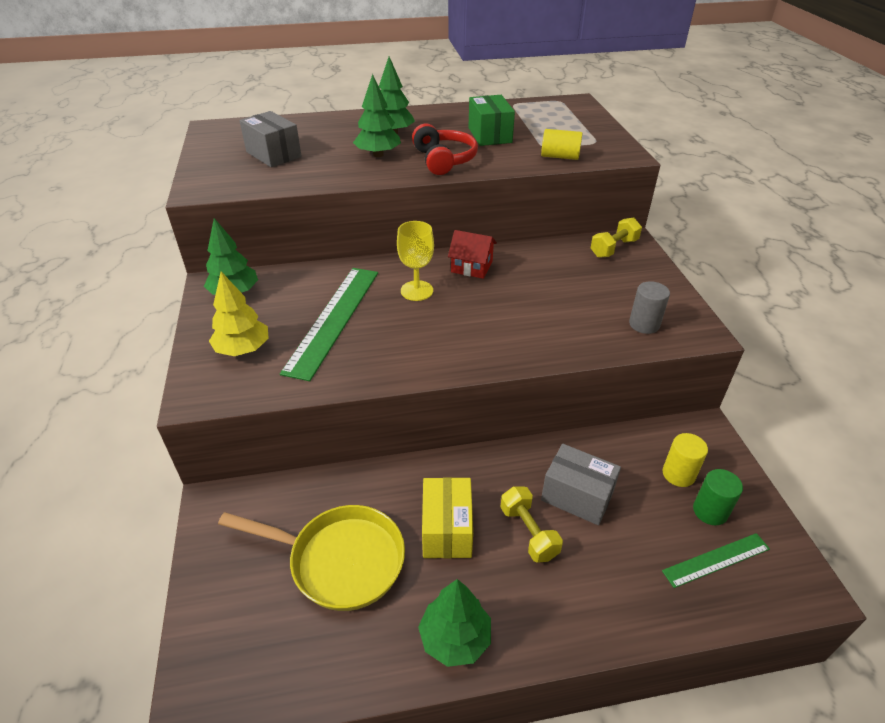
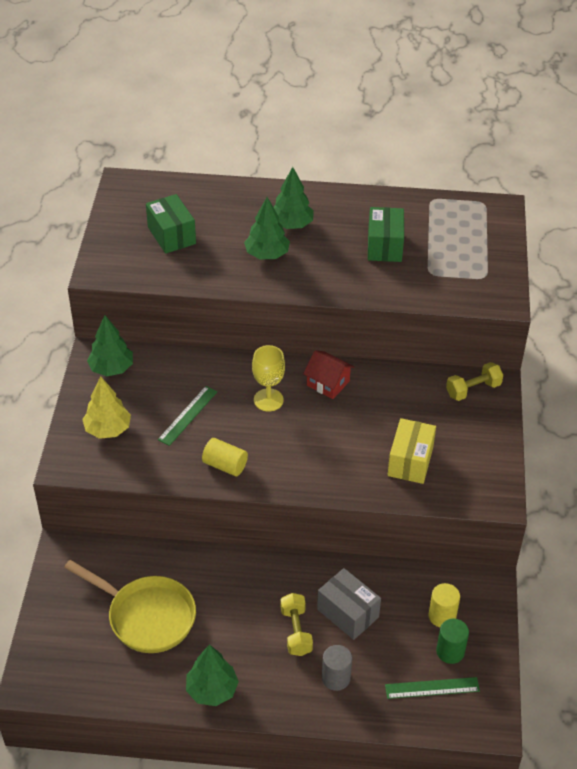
camera: 15 degrees right, 5 degrees up
grey box [240,111,301,167] -> green box [146,194,196,254]
green ruler [280,268,378,381] -> green ruler [158,386,217,446], size x0.55
red headphones [412,123,478,175] -> none
yellow box [422,477,473,558] -> yellow box moved to [388,418,436,484]
yellow cylinder [541,129,583,160] -> yellow cylinder moved to [202,438,248,476]
grey cylinder [629,281,670,334] -> grey cylinder moved to [322,645,352,691]

